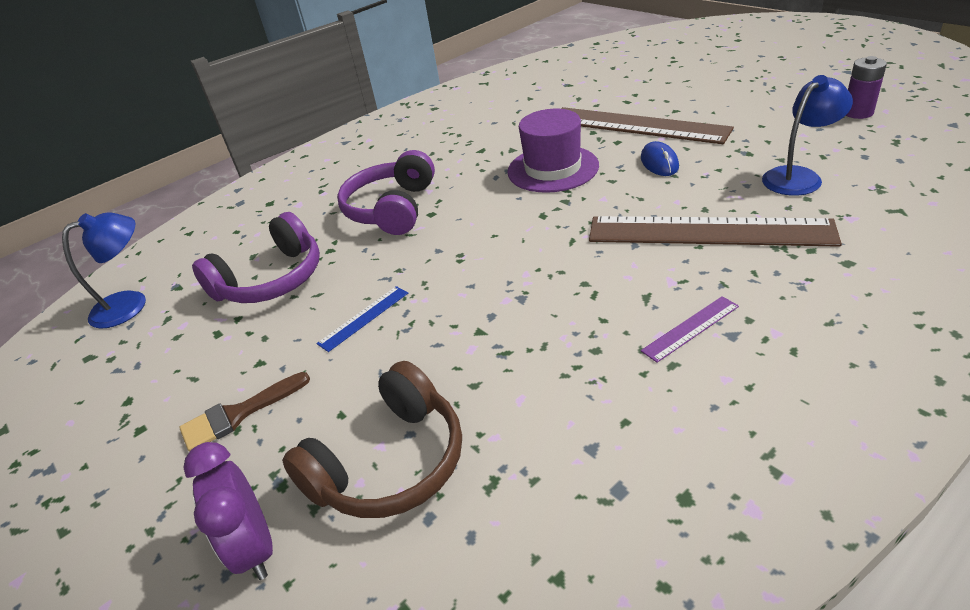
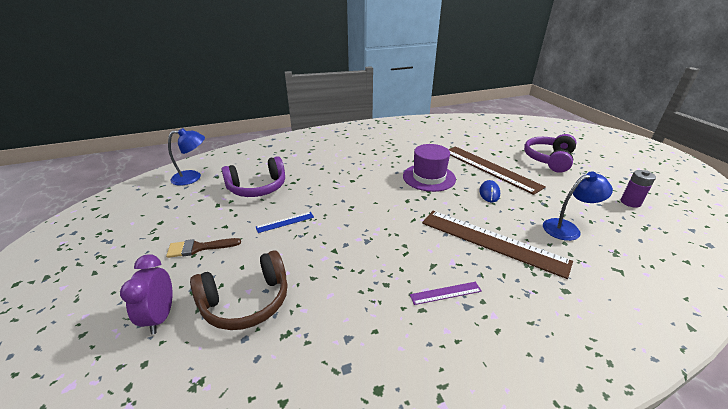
camera: 15 degrees right, 5 degrees down
purple headphones [337,150,435,235] -> purple headphones moved to [524,134,576,173]

